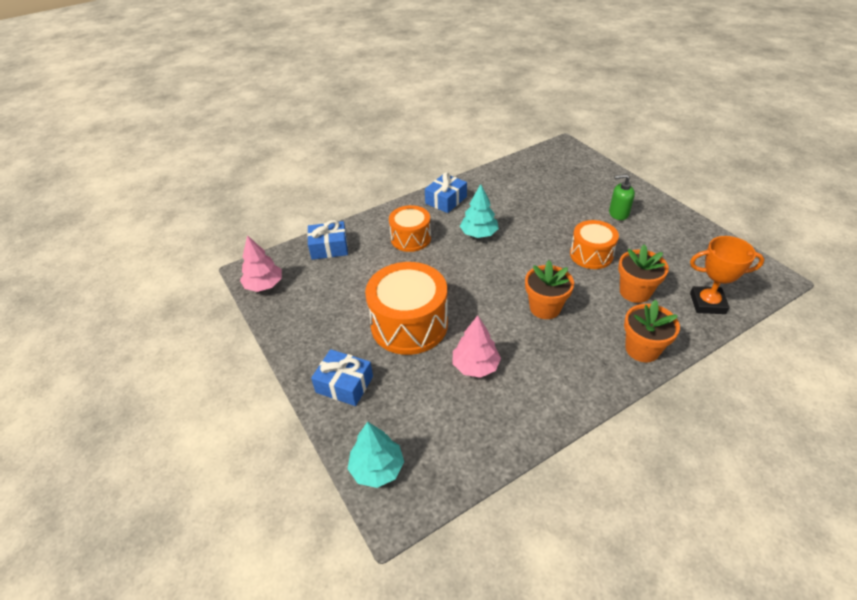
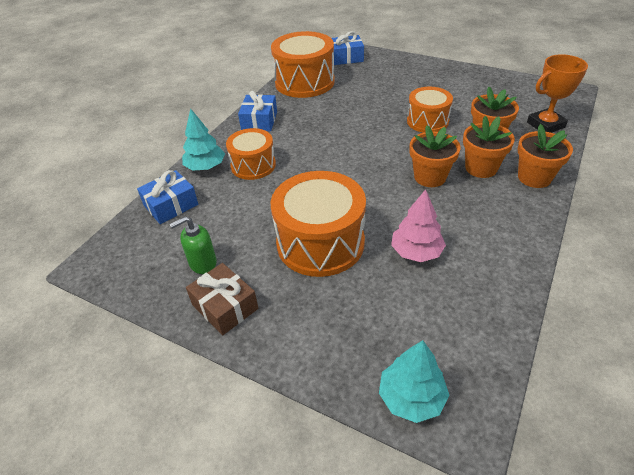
camera: 30 degrees left, 0 degrees up
pink tree [240,235,282,292] -> none
blue gift [311,349,373,406] -> blue gift moved to [331,31,364,65]
turquoise tree [460,184,499,238] -> turquoise tree moved to [182,108,225,170]
green soap dispenser [609,174,635,220] -> green soap dispenser moved to [170,216,217,274]
none -> brown gift [186,263,258,335]
none -> orange drum [271,31,335,98]
none -> orange flower pot [463,116,515,178]

